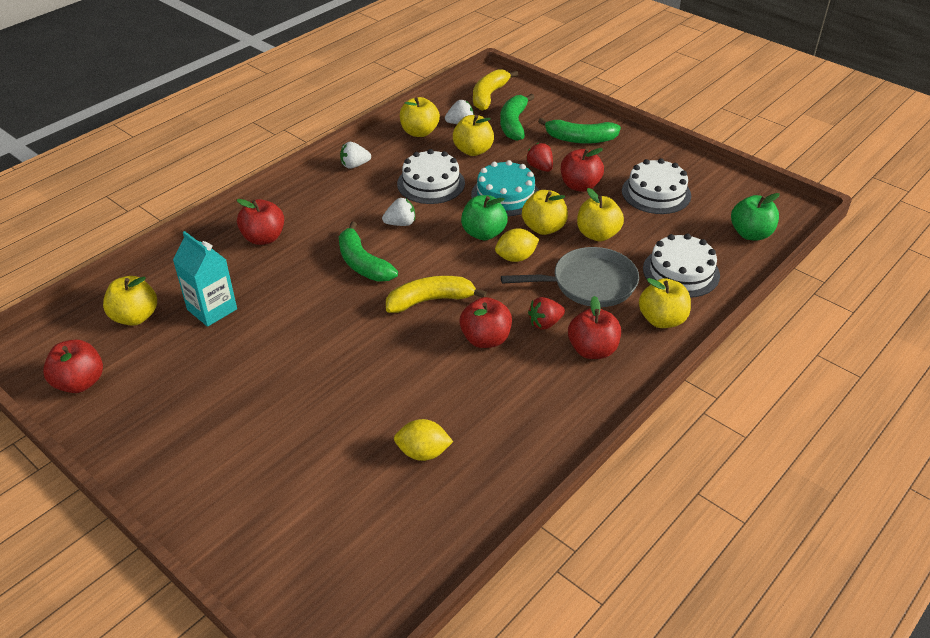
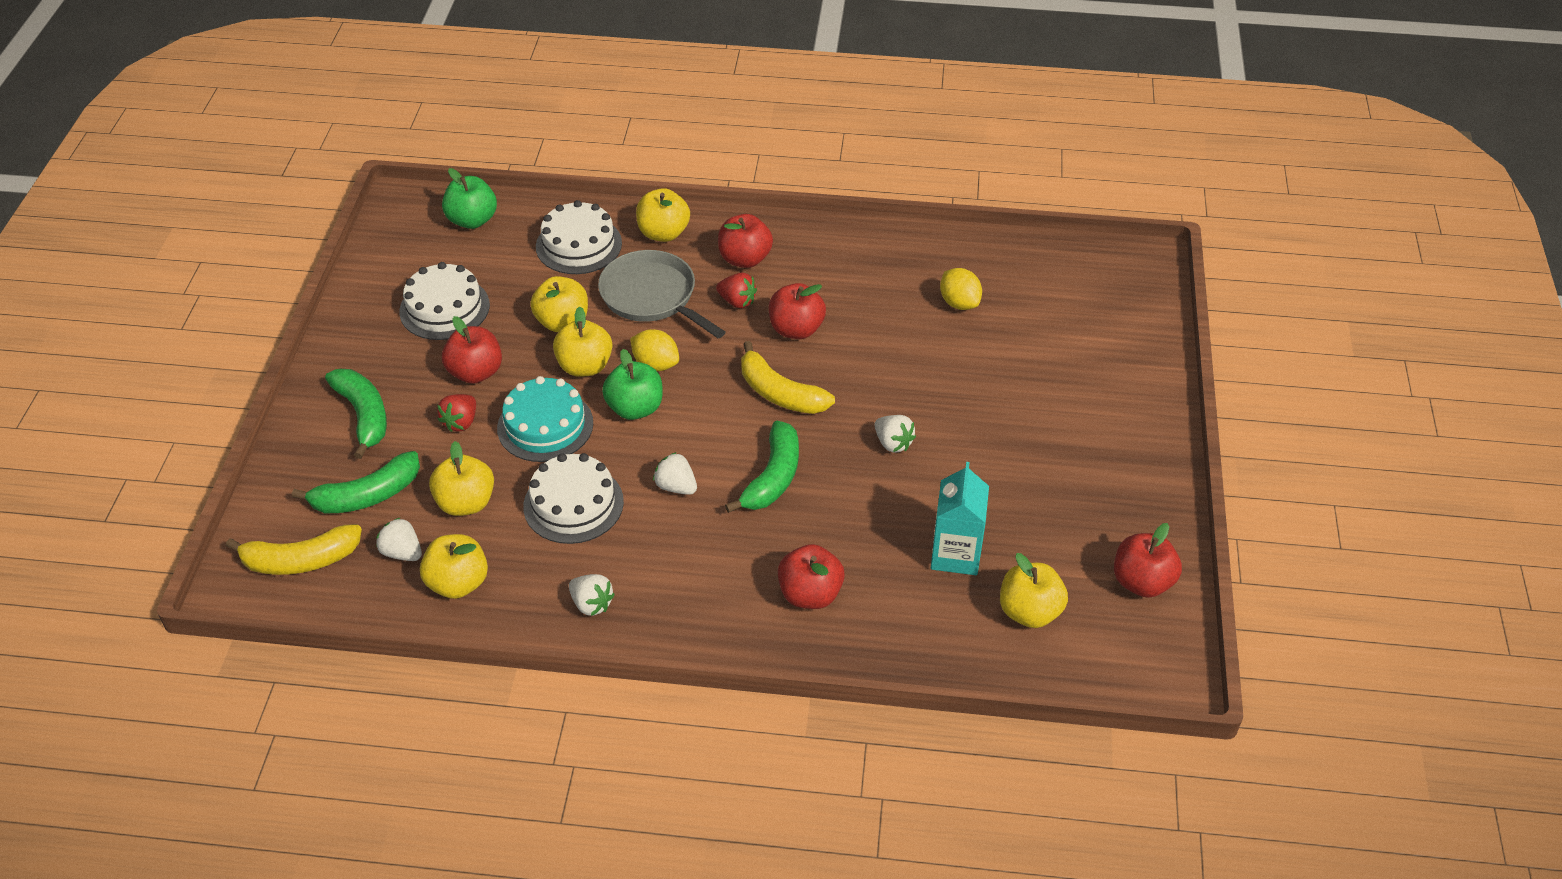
camera: 125 degrees left, 5 degrees up
none -> white strawberry [874,415,916,453]

